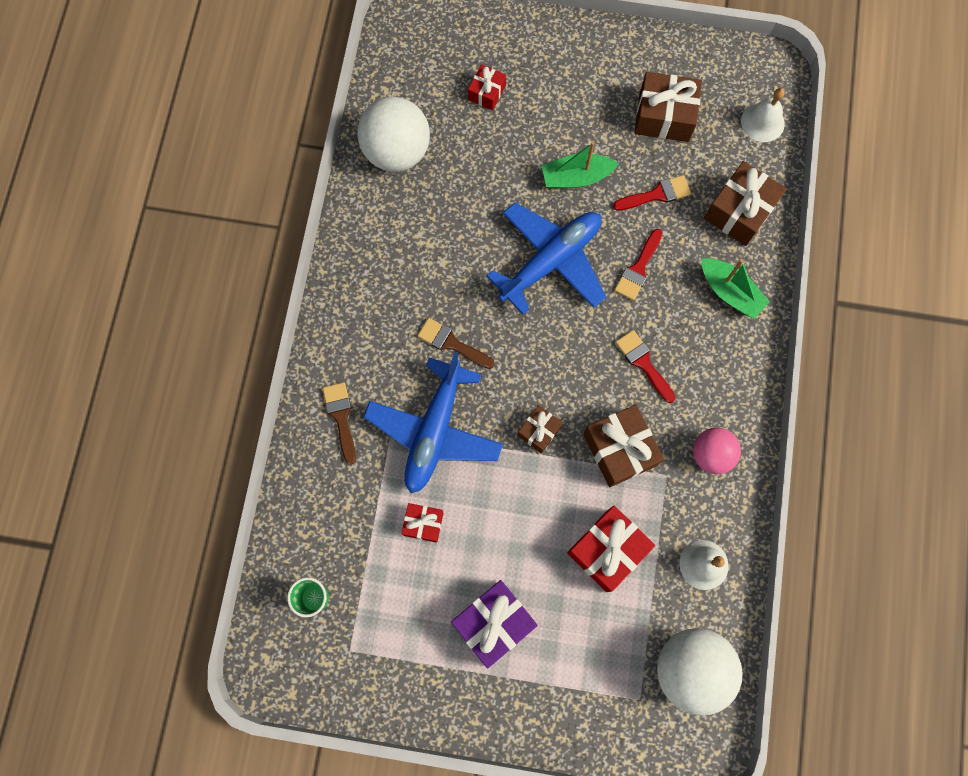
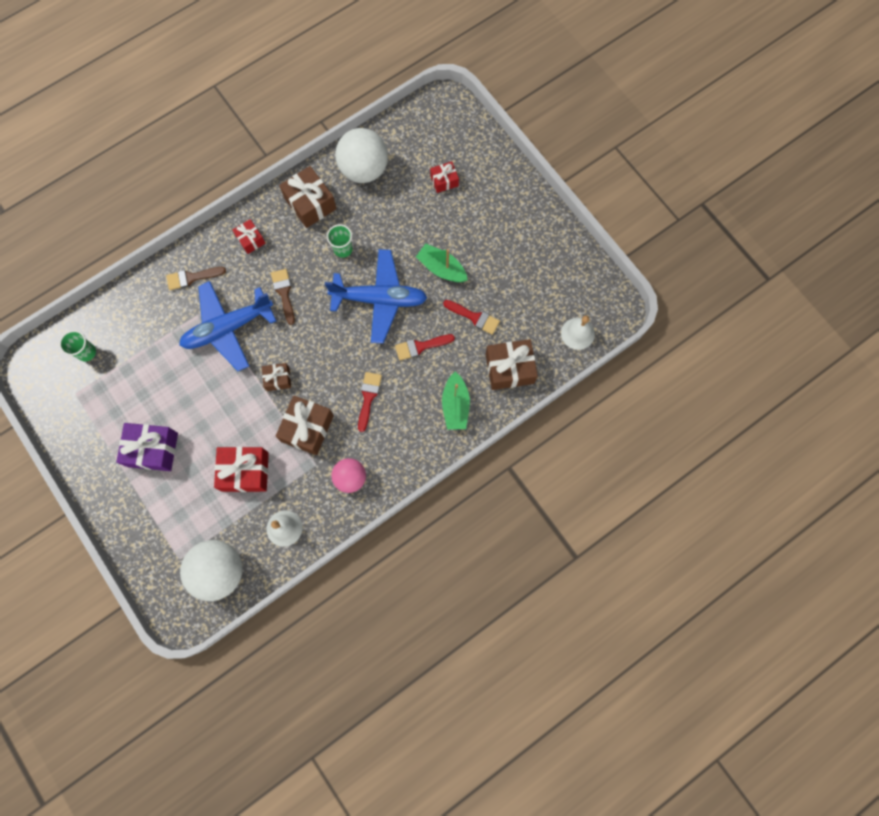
camera: 45 degrees right, 0 degrees up
brown brush [323,382,356,465] -> brown brush turned 135 degrees counterclockwise [166,267,226,290]
red gift [402,503,443,543] -> red gift moved to [232,219,265,254]
brown gift [634,72,702,142] -> brown gift moved to [279,166,337,228]
none -> green cup [327,224,353,258]

